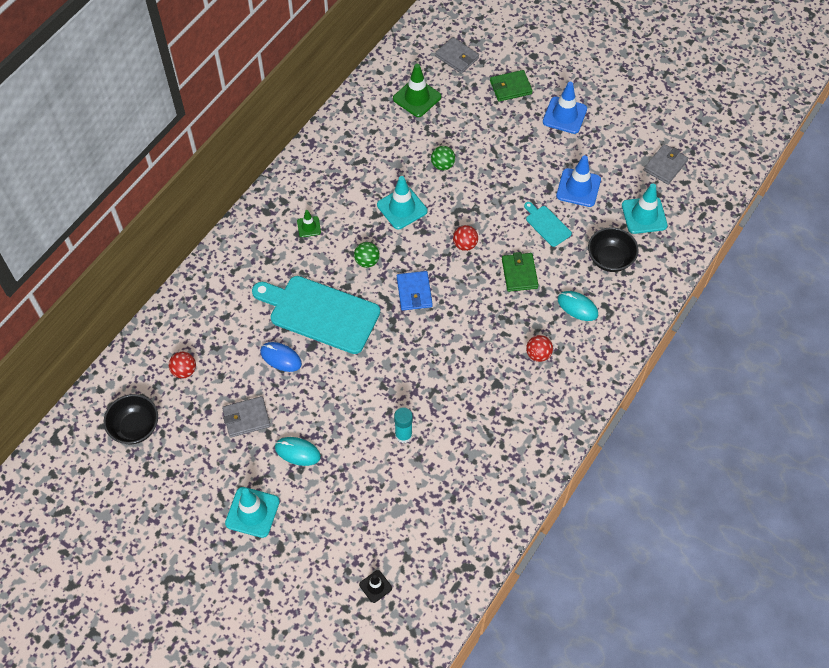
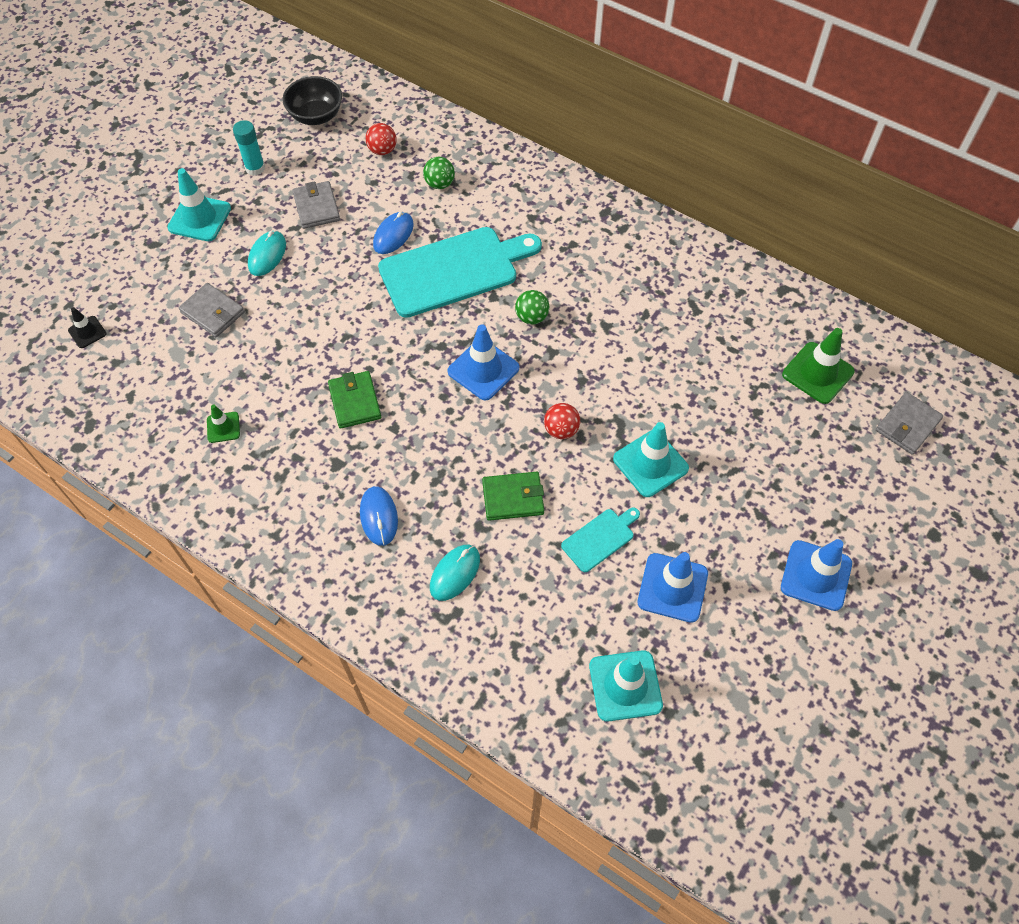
camera: 90 degrees right, 0 degrees up
turquoise cutting board [252,276,380,354] -> turquoise cutting board turned 45 degrees clockwise [378,227,542,318]
green traffic cone [297,210,321,237] -> green traffic cone moved to [207,404,240,443]
turquoise traffic cone [377,176,427,229] -> turquoise traffic cone moved to [613,422,689,497]
turquoise glue stick [394,407,413,443] -> turquoise glue stick moved to [233,120,265,175]
blue wallet [397,271,433,311] -> blue traffic cone [447,324,519,400]
green ball [431,146,455,170] -> green ball moved to [423,157,455,189]
green wallet [490,70,533,102] -> green wallet moved to [328,371,381,429]
red ball [526,335,553,362] -> blue mouse [360,486,398,546]
black bowl [588,227,639,272] -> none
grey wallet [644,144,688,185] -> grey wallet moved to [179,283,245,337]

